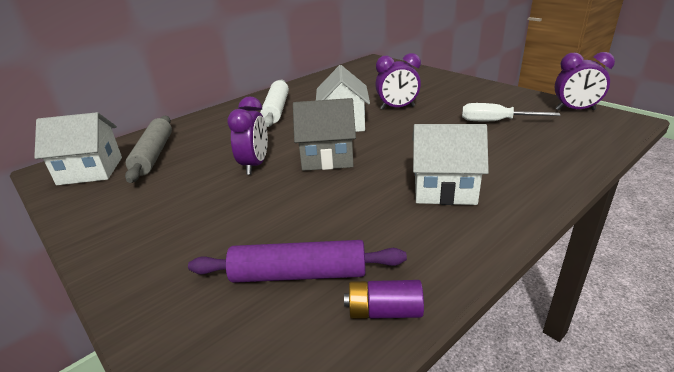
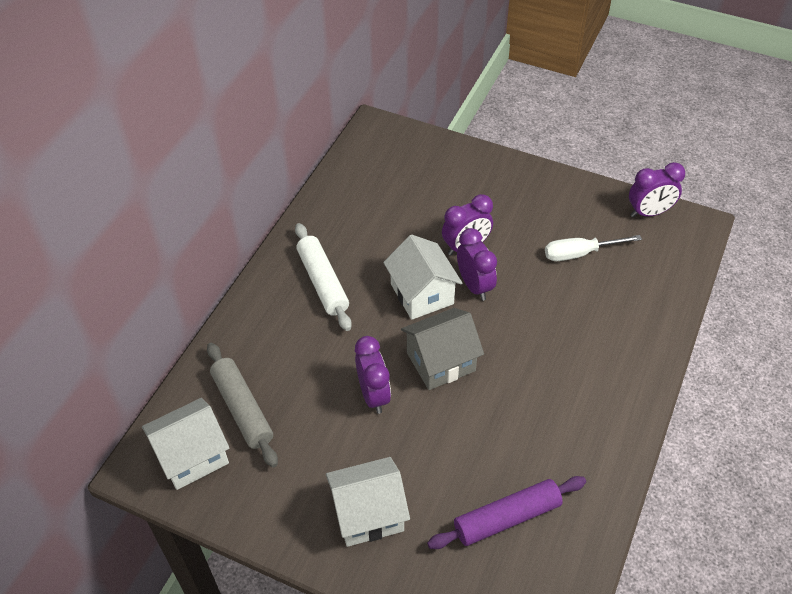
camera: 25 degrees left, 20 degrees up
purple battery [344,280,424,319] -> none
white house [412,124,489,205] -> white house moved to [326,457,410,547]
none -> purple clock [457,228,497,301]

